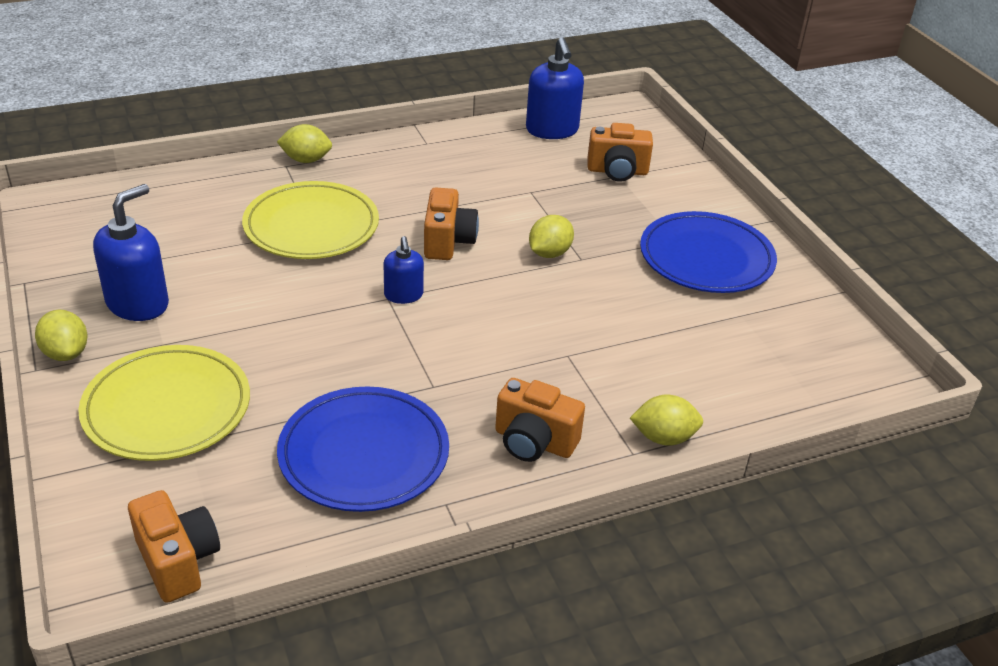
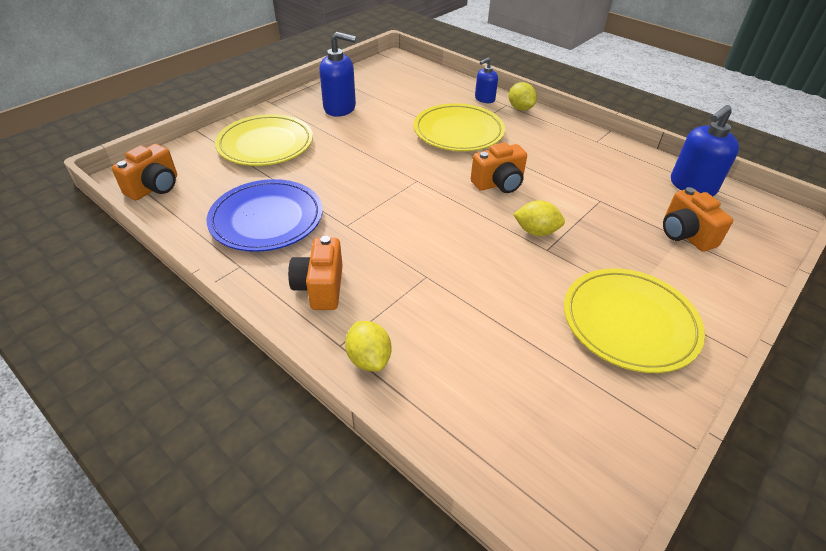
camera: 65 degrees right, 5 degrees up
yellow lemon [35,310,88,361] -> none
blue soap dispenser [384,236,424,304] -> blue soap dispenser moved to [475,57,498,103]
blue plate [640,211,777,293] -> yellow plate [564,268,705,373]

